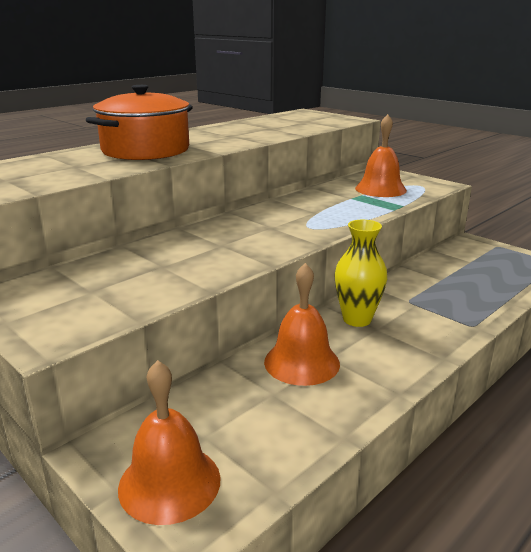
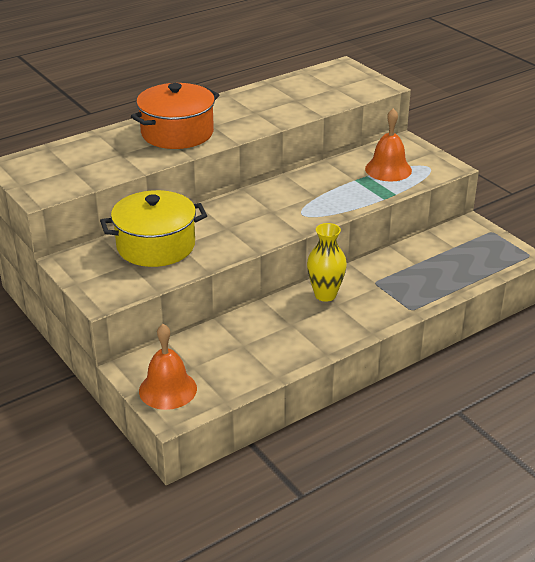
camera: 10 degrees right, 10 degrees up
orange bell [264,263,340,386] -> none
none -> yellow pot [100,190,207,267]

